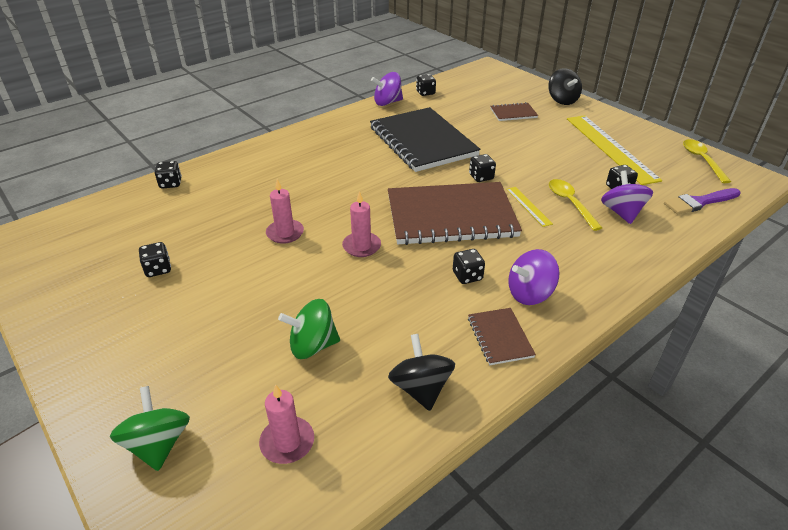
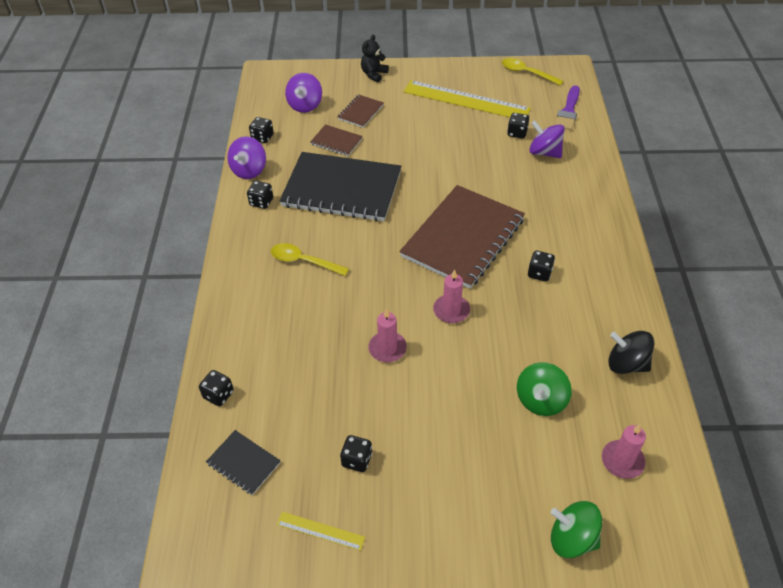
camera: 50 degrees left, 10 degrees up
brown notebook [468,308,536,365] -> brown notebook moved to [310,125,363,156]
black dice [469,154,496,182] -> black dice moved to [247,181,273,209]
yellow ruler [506,187,553,227] -> yellow ruler moved to [277,512,365,551]
purple spinning top [508,249,559,305] -> purple spinning top moved to [285,73,322,113]
black spinning top [548,68,582,105] -> black teddy bear [361,34,389,82]
yellow spoon [549,179,602,231] -> yellow spoon moved to [271,243,349,276]
none -> black notebook [206,430,281,495]

